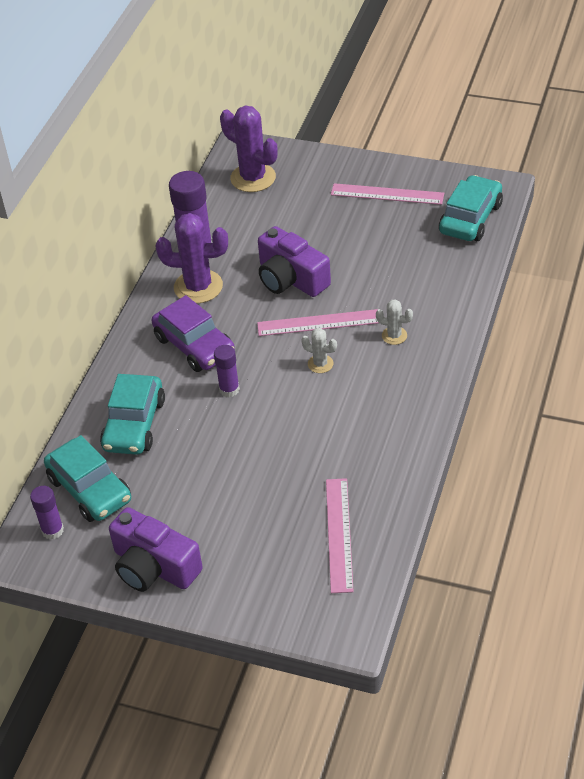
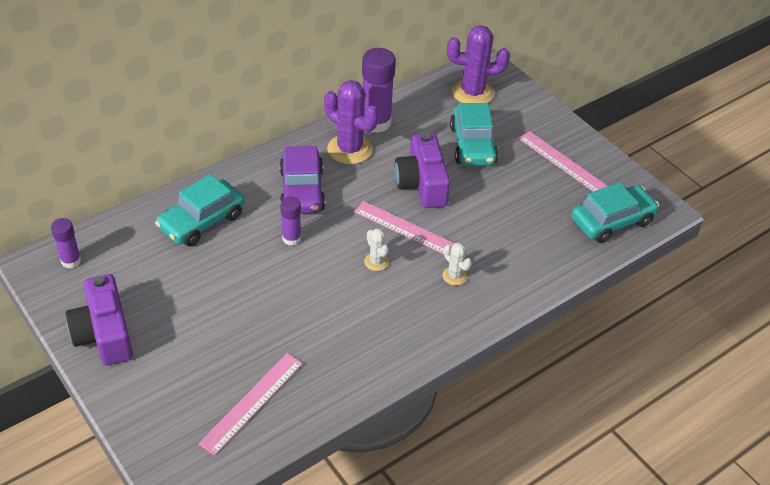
camera: 30 degrees right, 0 degrees up
turquoise car [44,435,131,522] -> turquoise car moved to [450,103,498,166]
purple cactus [220,106,278,192] -> purple cactus turned 75 degrees counterclockwise [447,25,510,103]

